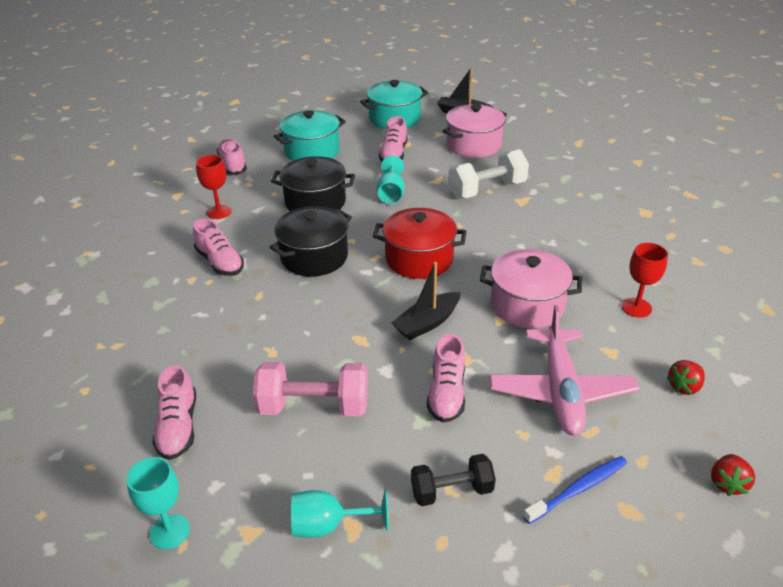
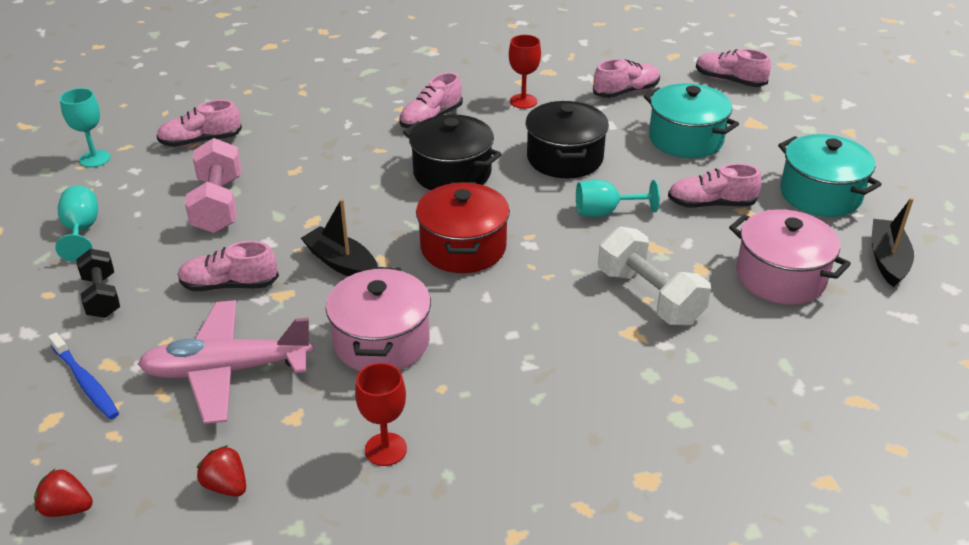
camera: 80 degrees right, 0 degrees up
none -> pink shoe [696,49,771,87]

